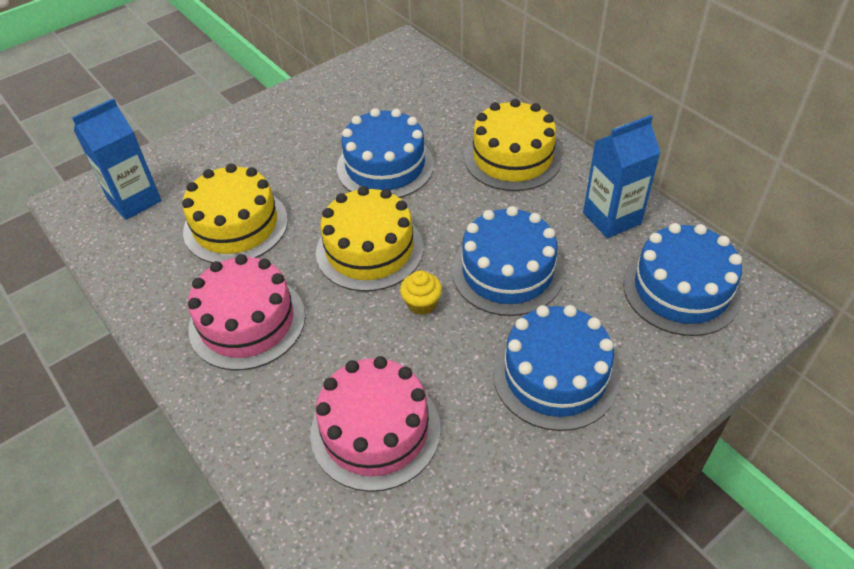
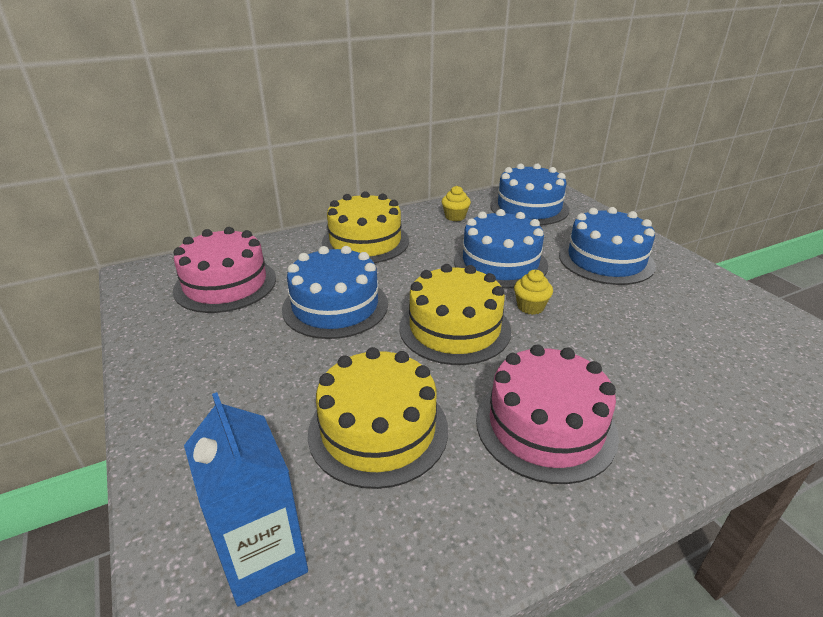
camera: 80 degrees left, 15 degrees down
pink cake [310,356,441,492] -> pink cake moved to [173,227,276,313]
blue carton [583,115,661,238] -> yellow cupcake [442,186,471,221]

